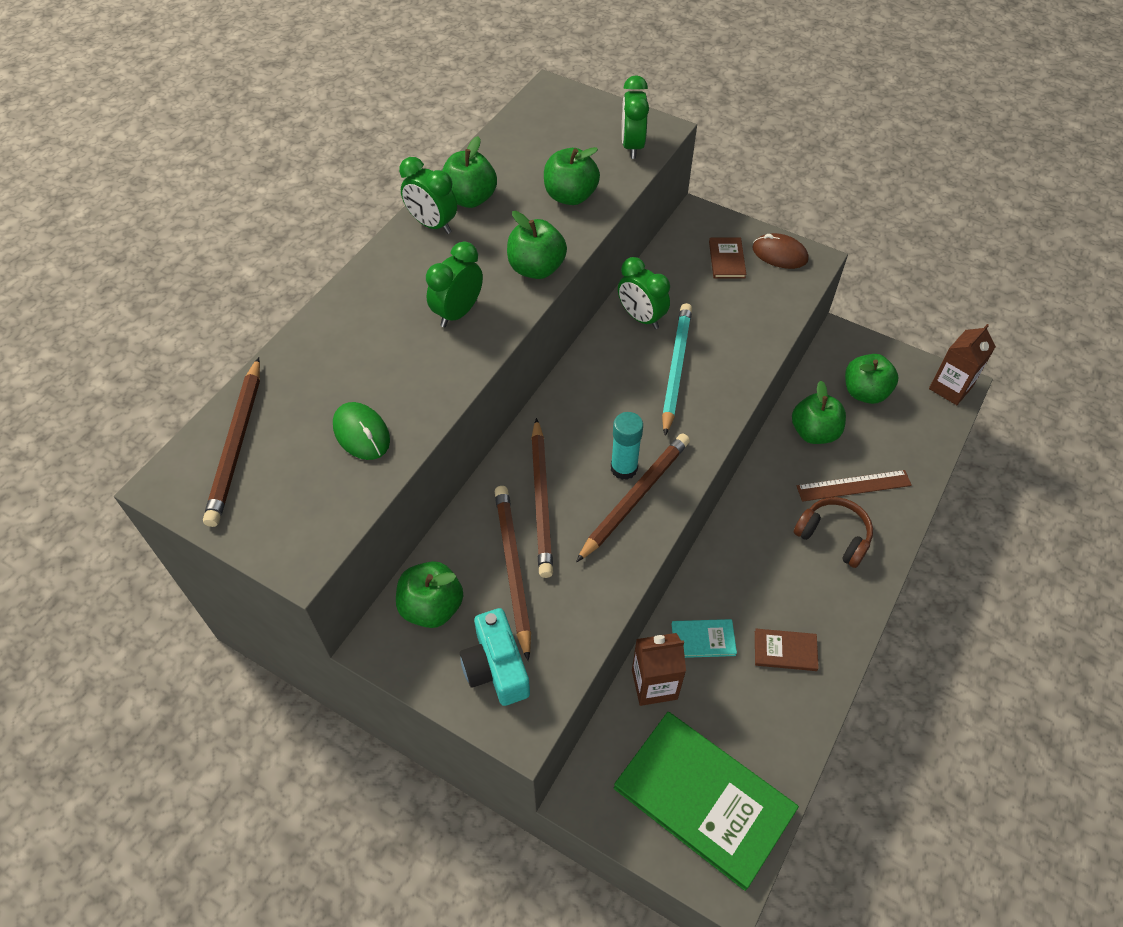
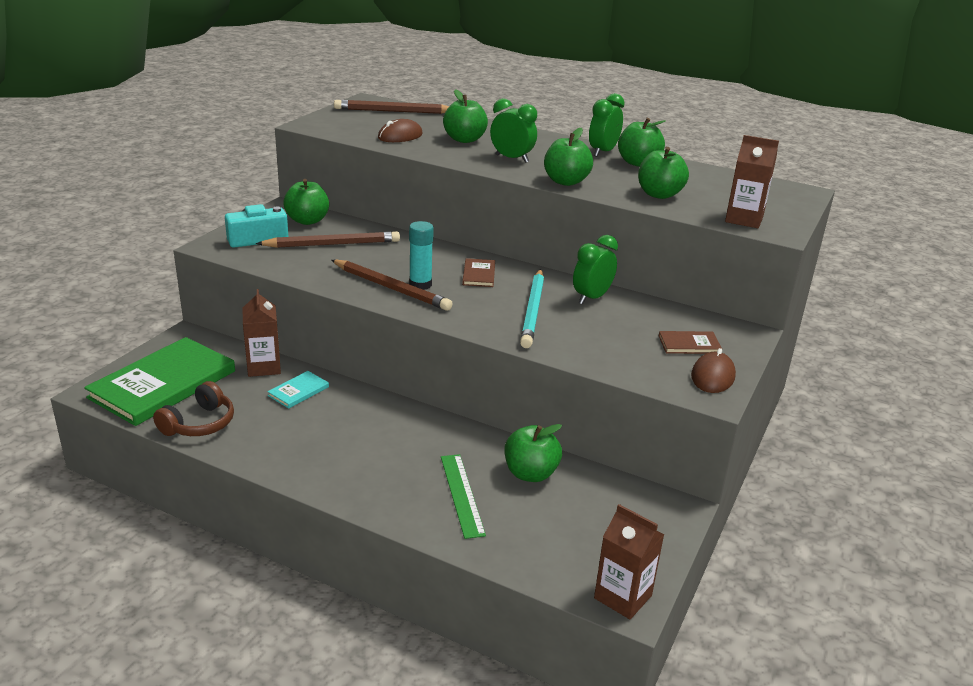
camera: 85 degrees right, 25 degrees down
green mouse [333,402,390,460] -> brown mouse [378,119,423,142]
brown pencil [531,418,553,578] -> none
green clock [622,75,649,159] -> brown carton [725,135,779,228]
turquoise pencil [662,303,692,436] -> turquoise pencil turned 90 degrees clockwise [520,269,544,348]
turquoise book [672,619,737,658] -> turquoise book turned 45 degrees clockwise [267,371,329,409]
brown book [755,629,819,671] -> brown book moved to [462,258,495,287]
brown headphones [794,497,873,568] -> brown headphones moved to [153,381,234,436]
brown ruler [797,470,912,502] -> green ruler [441,454,486,539]
green apple [845,354,898,404] -> green apple moved to [443,89,488,143]

